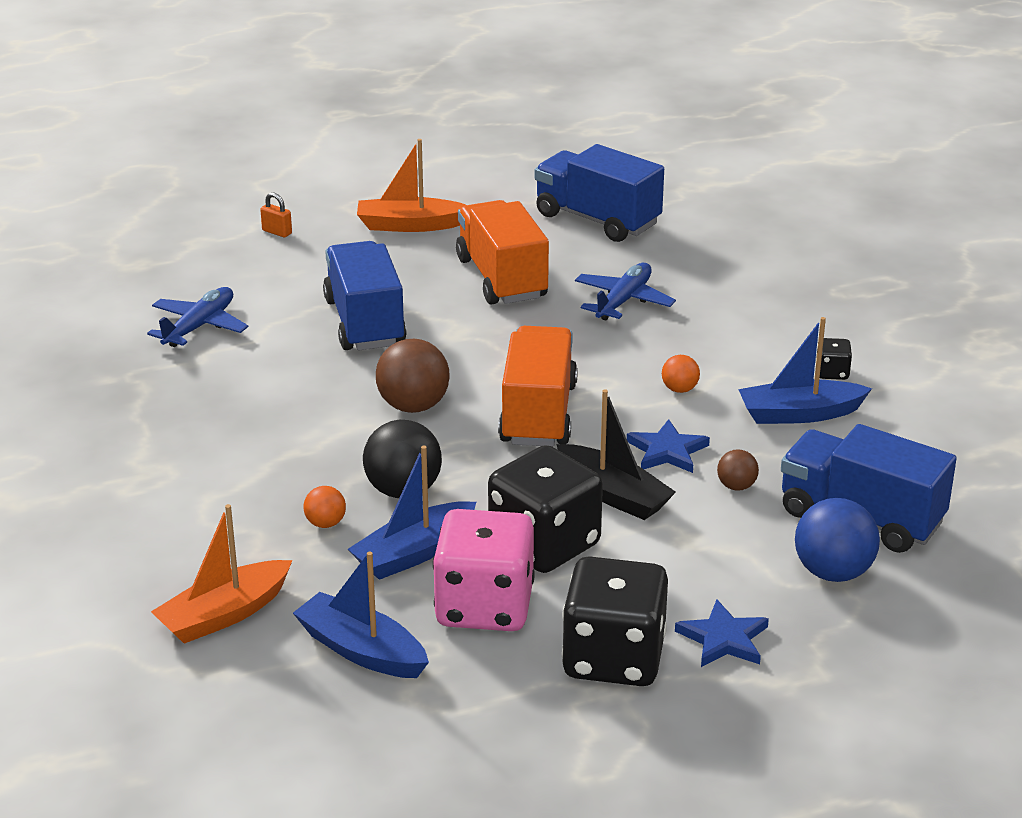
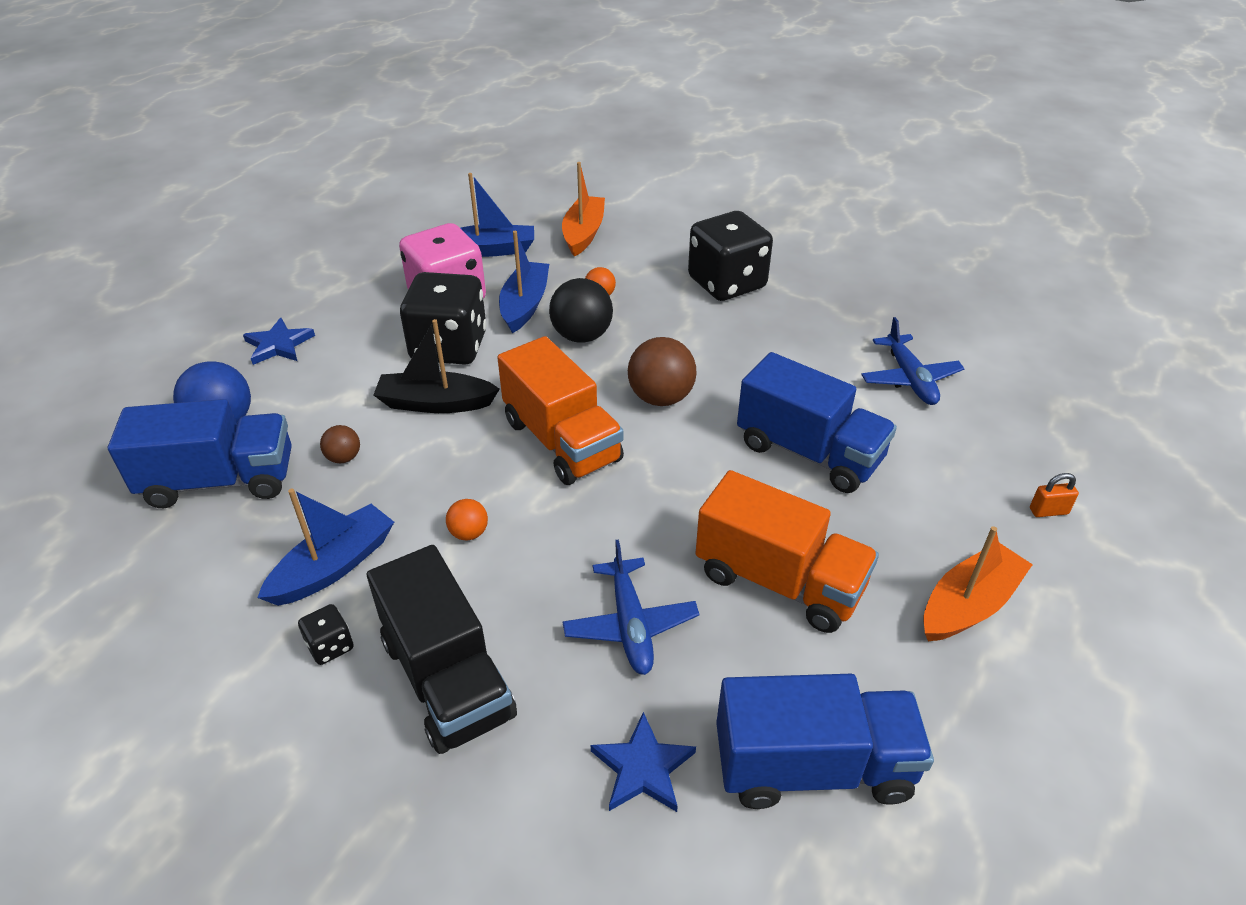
camera: 140 degrees right, 10 degrees up
black dice [562,556,668,686] -> black dice moved to [688,211,773,301]
blue star [627,419,710,473] -> blue star moved to [591,712,696,812]
none -> black truck [367,545,517,754]

